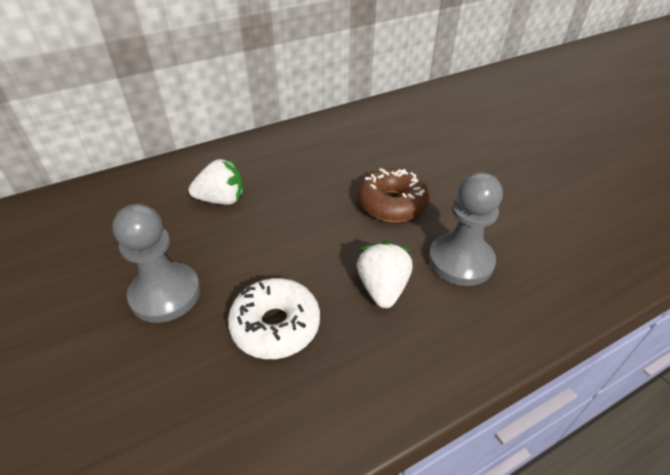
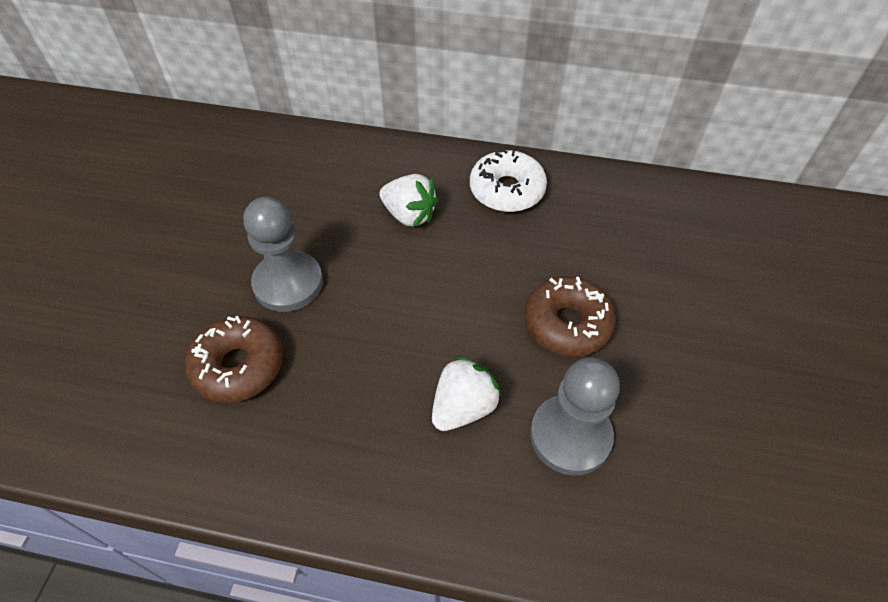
camera: 40 degrees right, 10 degrees up
white donut [228,278,320,359] -> white donut moved to [470,148,547,212]
none -> brown donut [185,316,283,403]

